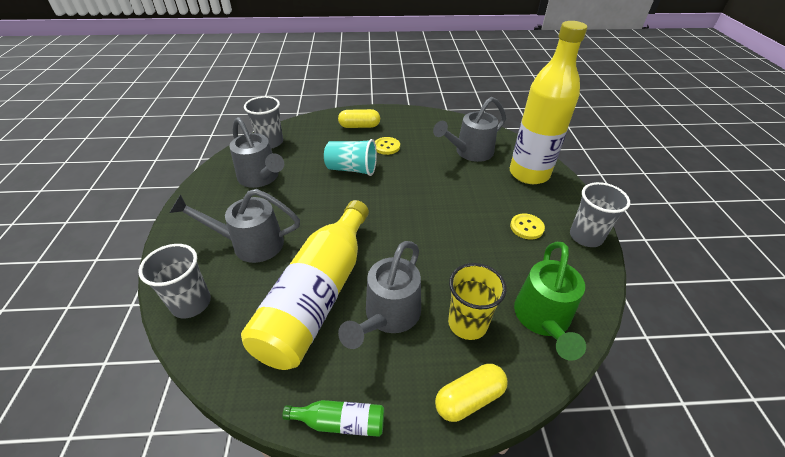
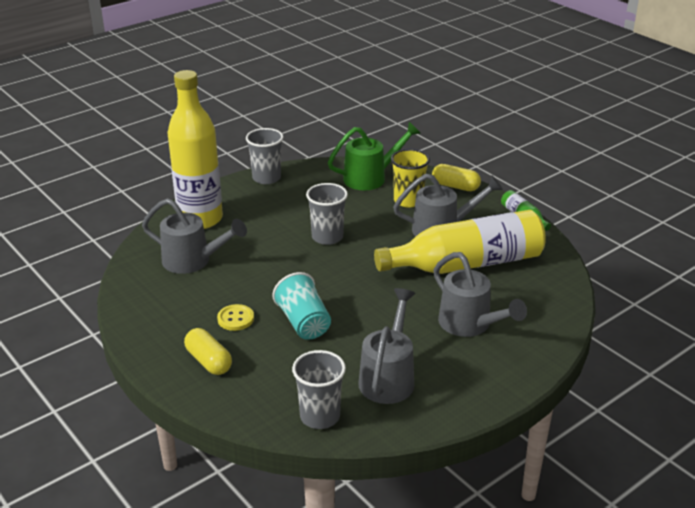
camera: 125 degrees left, 10 degrees down
grey cup [139,244,211,318] -> grey cup moved to [306,183,348,245]
yellow button [510,214,545,239] -> none

